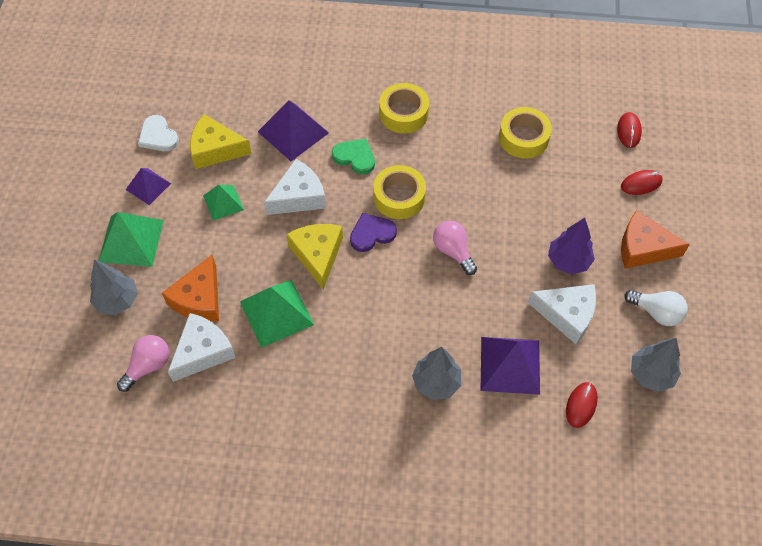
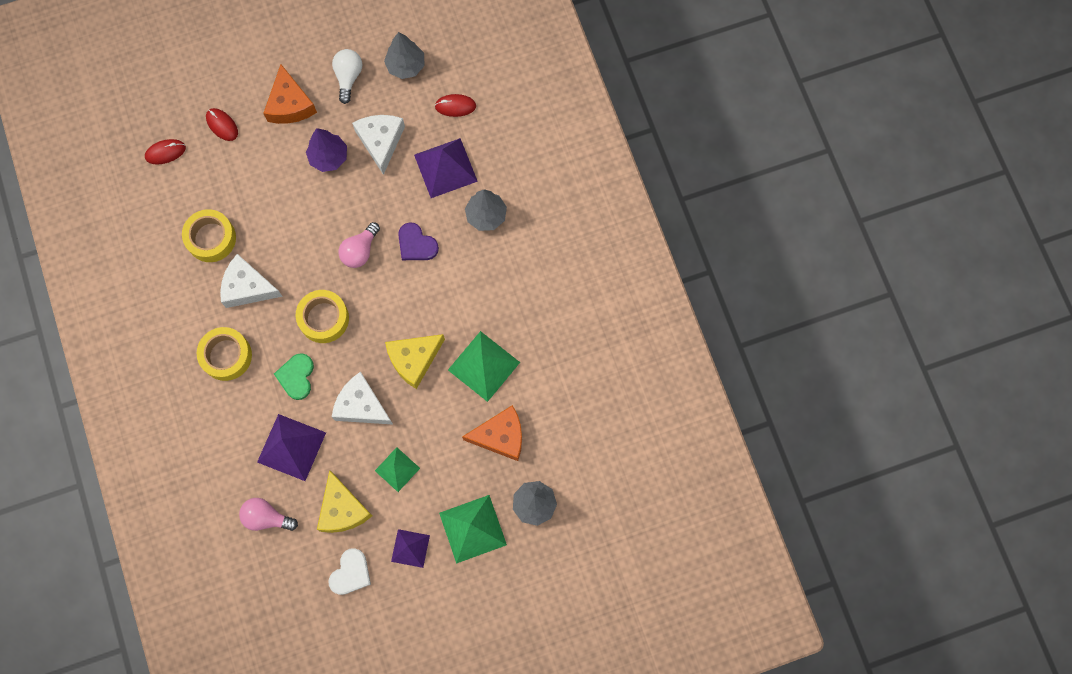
camera: 115 degrees left, 15 degrees up
pink light bulb [117,335,169,392] -> pink light bulb moved to [239,498,298,531]
white cheese [168,313,236,382] -> white cheese moved to [220,254,283,308]
purple heart [350,213,397,252] -> purple heart moved to [398,222,439,260]

